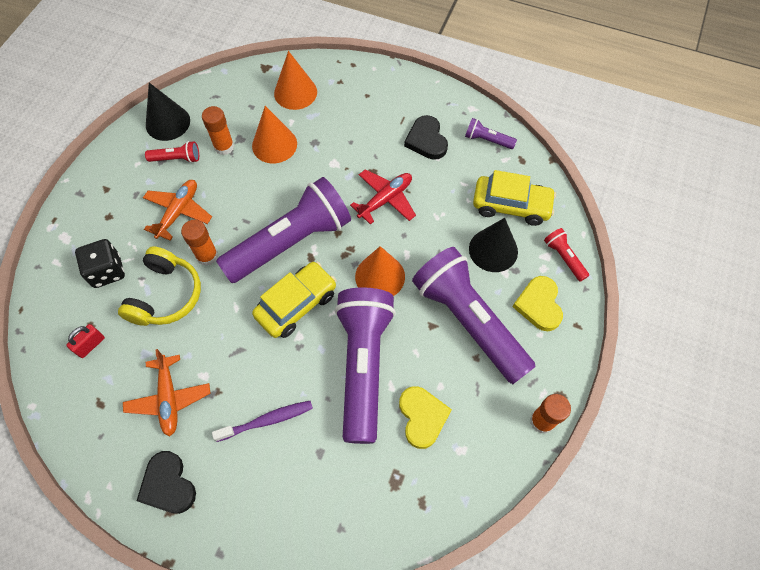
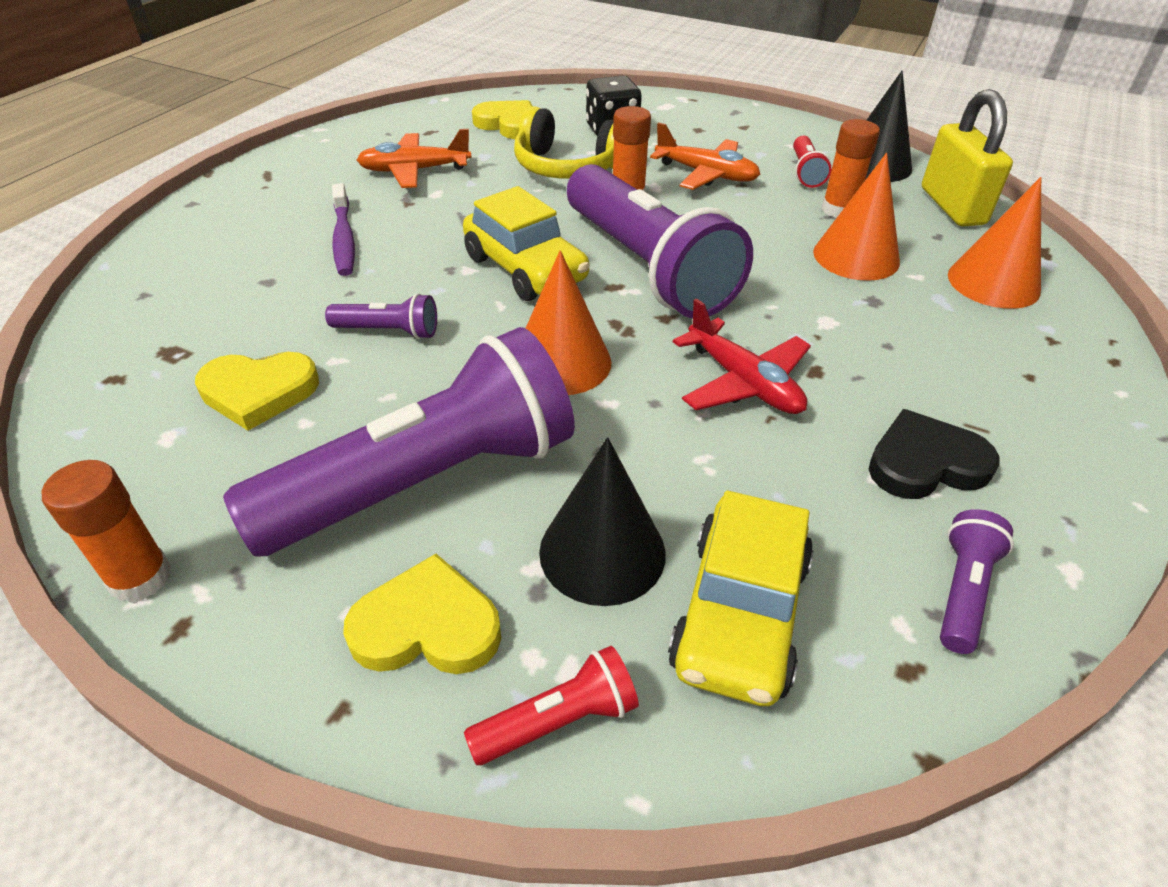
camera: 95 degrees right, 20 degrees down
red padlock [66,324,105,358] -> yellow heart [472,100,532,139]
black heart [137,451,196,514] -> none
purple flashlight [335,288,396,444] -> purple flashlight [325,293,437,339], size x0.41
none -> yellow padlock [922,89,1013,226]

